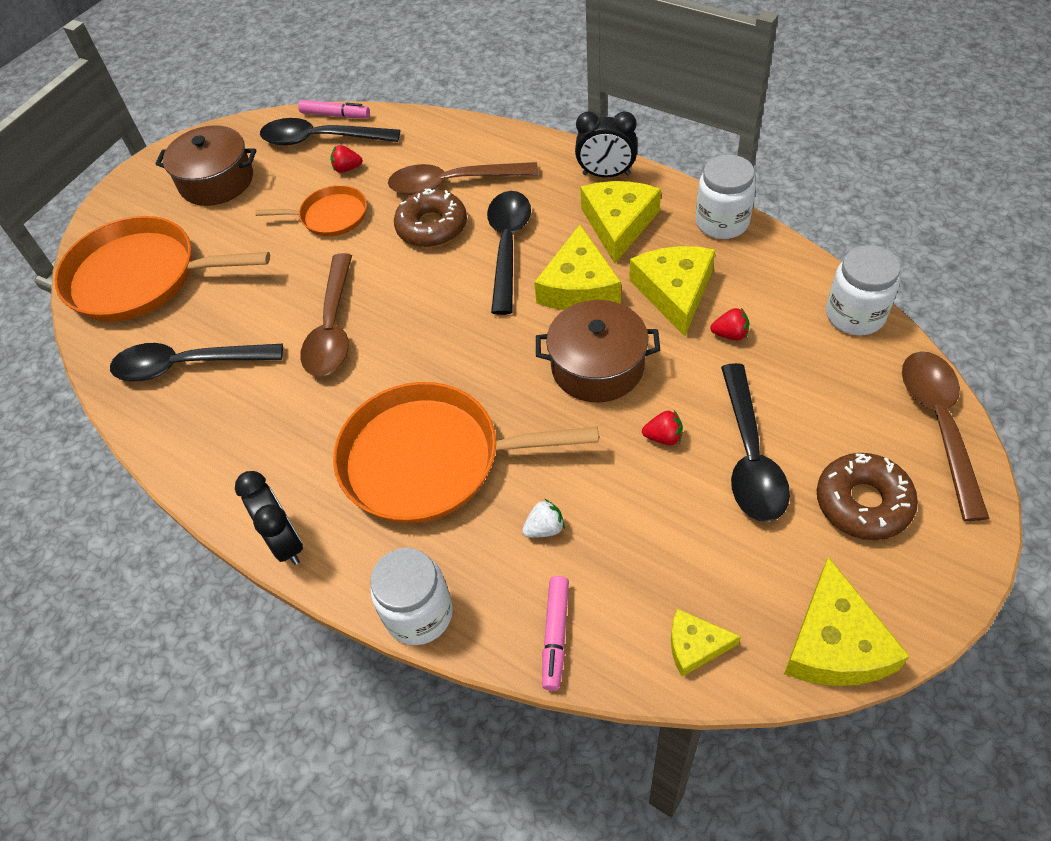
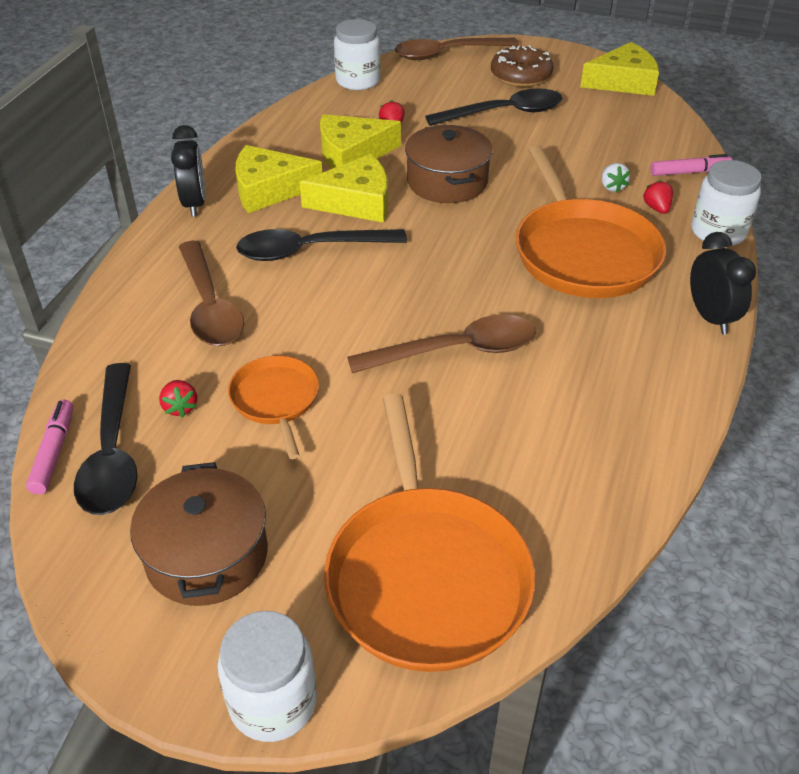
camera: 110 degrees left, 10 degrees down
black spoon [110,343,283,381] -> none
black clock [235,471,303,565] -> black clock turned 120 degrees clockwise [690,232,756,334]
brown donut [394,188,467,247] -> none
white strawberry [522,499,565,538] -> white strawberry turned 150 degrees counterclockwise [602,163,630,193]
red strawberry [642,410,683,445] -> red strawberry moved to [643,180,673,214]
yellow cheese [671,609,741,677] -> none
white jar [696,155,756,239] -> white jar moved to [218,611,317,742]

